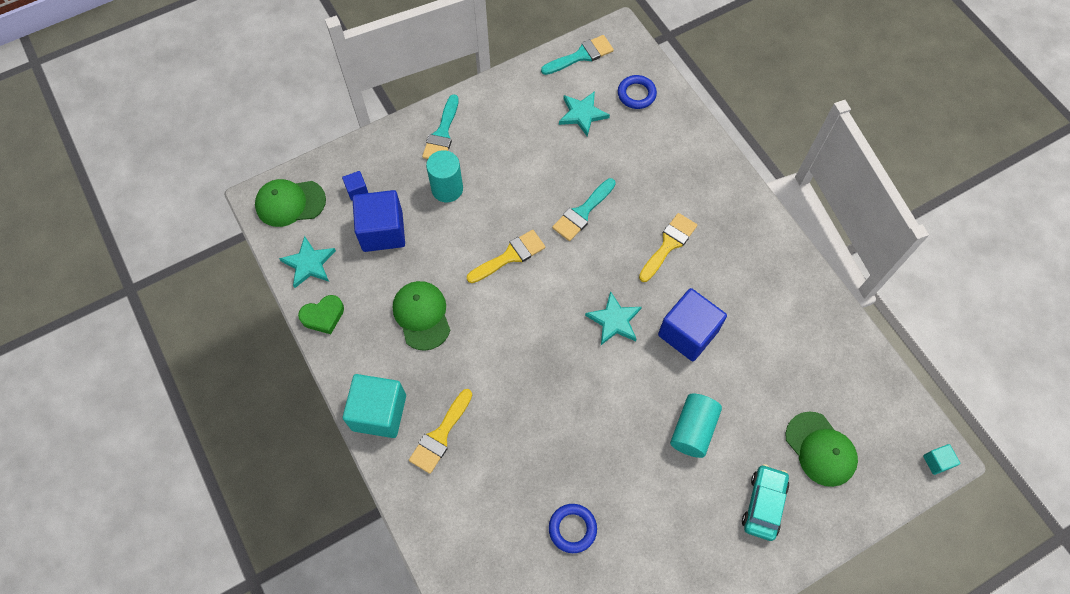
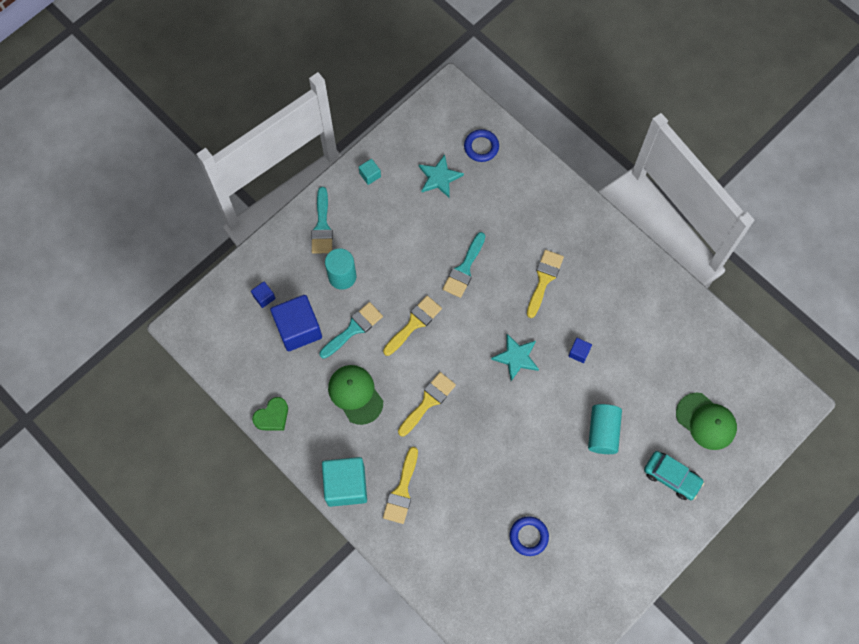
camera: 15 degrees left, 5 degrees up
green cap [255,179,326,227] -> none
turquoise star [279,236,336,288] -> none
turquoise brush [541,35,614,75] -> turquoise brush moved to [319,302,383,359]
blue cube [658,288,727,361] -> blue cube [568,338,592,363], size x0.45
turquoise car [742,464,789,541] -> turquoise car turned 120 degrees clockwise [644,451,704,500]
turquoise cube [923,444,960,475] -> turquoise cube moved to [359,159,381,185]
none -> yellow brush [398,372,456,436]

